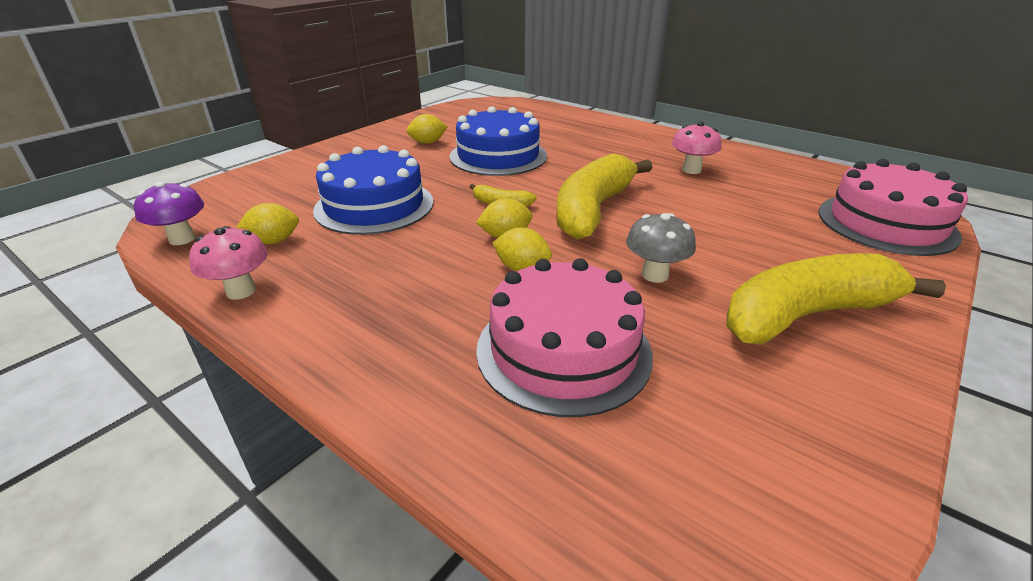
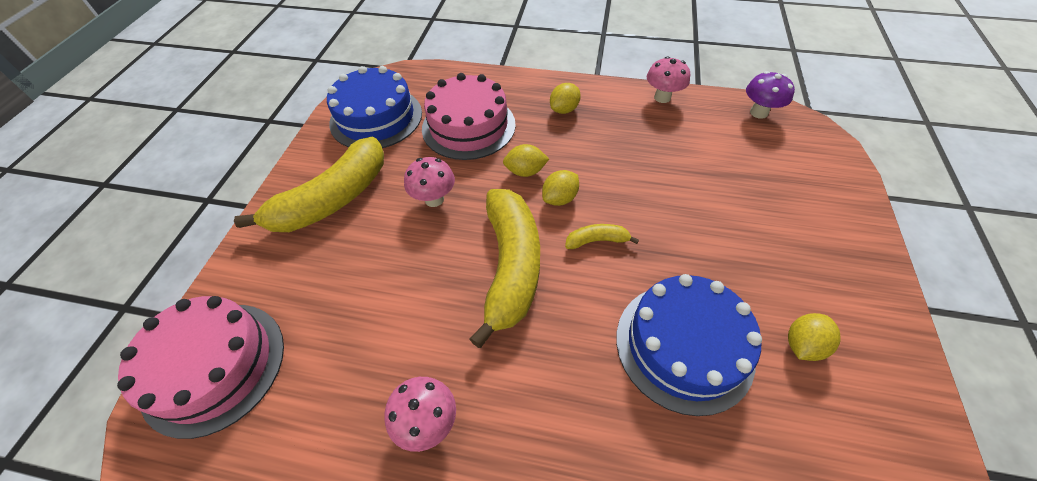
camera: 155 degrees right, 20 degrees up
yellow lemon [236,203,299,244] -> yellow lemon moved to [550,83,581,114]
blue cake [313,145,433,235] -> blue cake moved to [327,66,422,148]
grey mushroom [626,213,696,283] -> pink mushroom [404,157,455,207]

